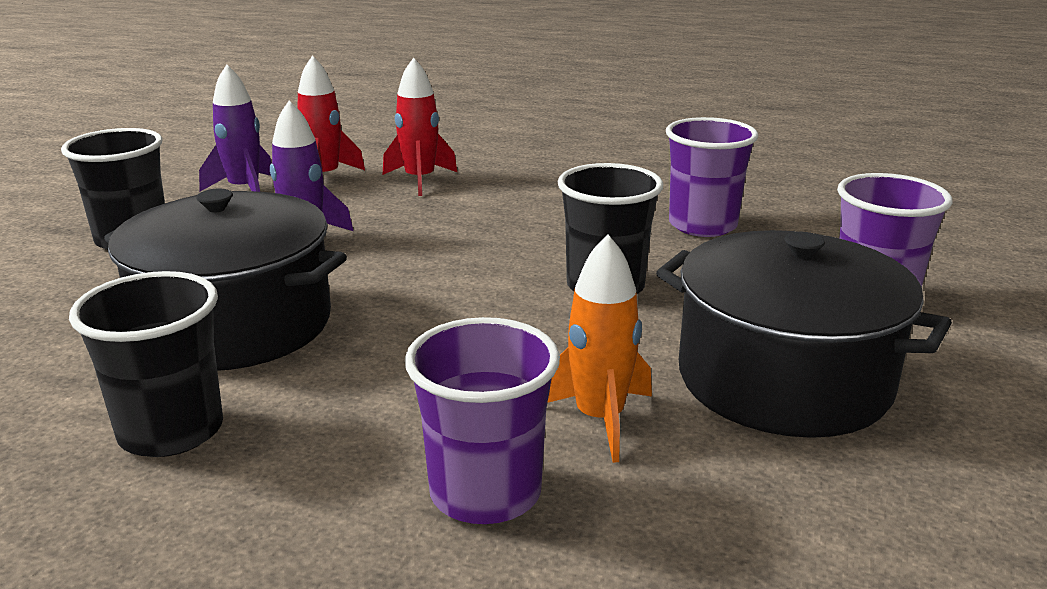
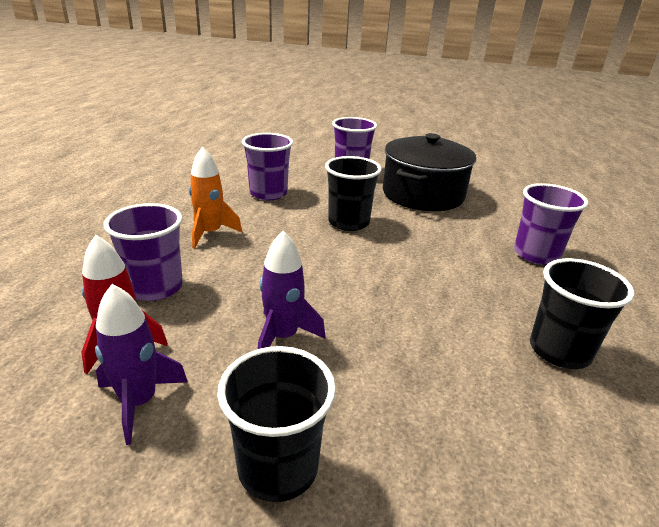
camera: 95 degrees left, 5 degrees up
black pot [104,189,347,371] -> none
red rocket [383,58,457,196] -> purple cup [104,203,183,301]
orange rocket [547,234,652,463] -> orange rocket moved to [189,146,242,248]

